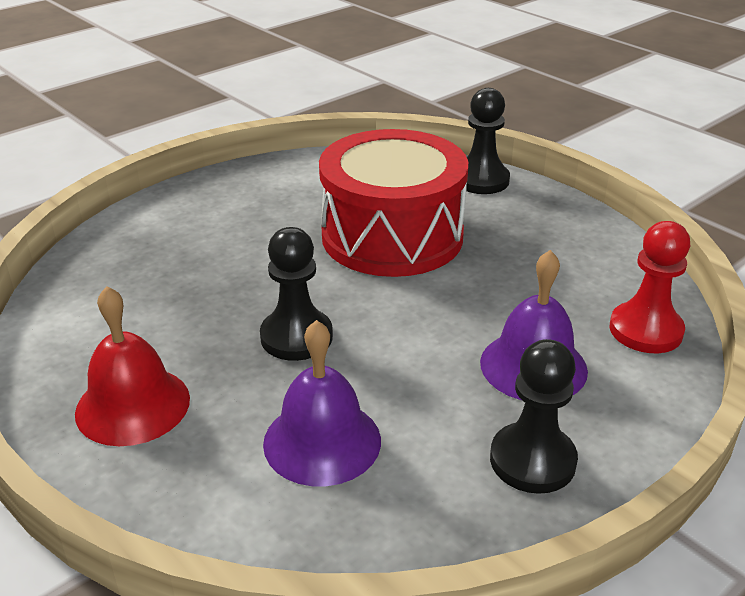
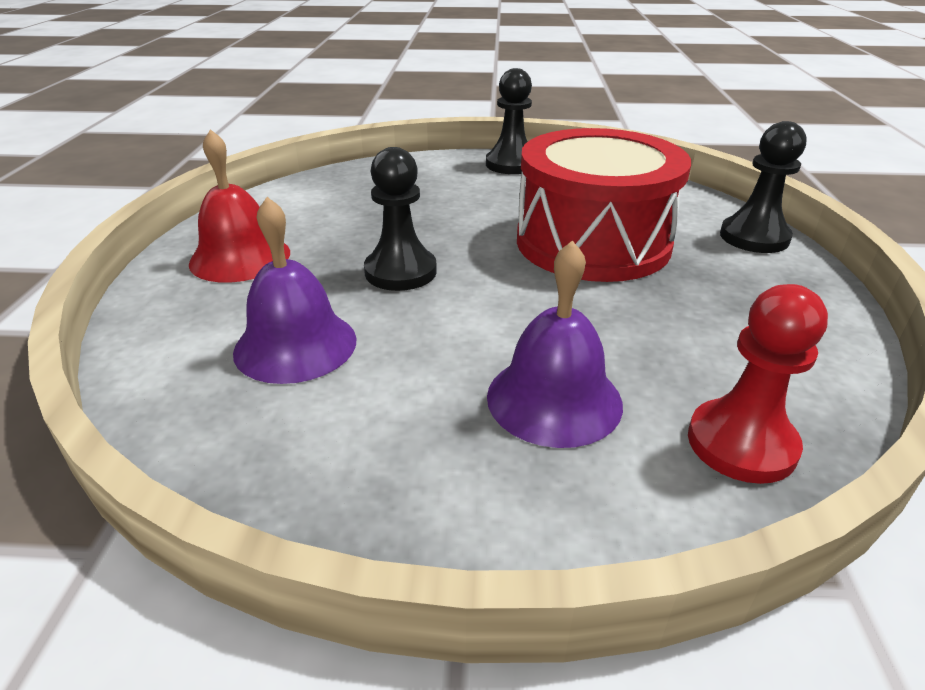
camera: 45 degrees right, 0 degrees up
black pawn [490,339,578,494] -> black pawn moved to [486,68,532,174]

